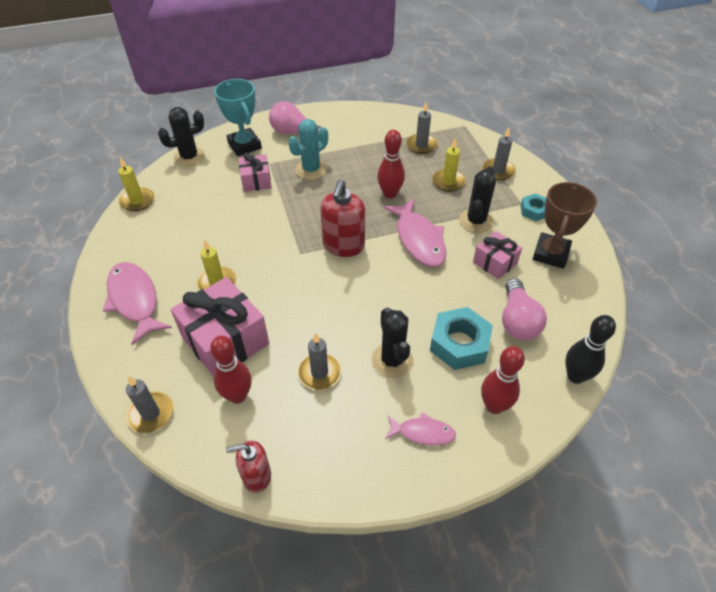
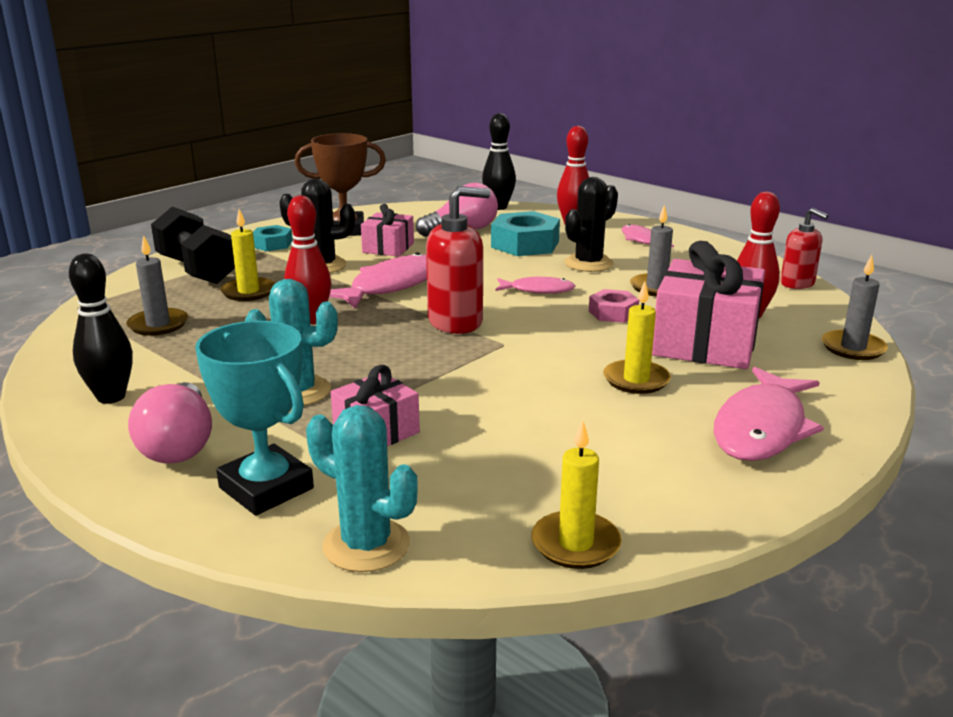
camera: 120 degrees left, 25 degrees down
black cactus [158,107,205,167] -> turquoise cactus [306,405,418,572]
turquoise trophy [214,79,262,156] -> turquoise trophy turned 75 degrees counterclockwise [195,321,314,516]
grey candle [483,127,516,181] -> black dumbbell [151,207,235,284]
none -> black bowling pin [69,254,133,404]
none -> pink fish [495,276,576,294]
none -> pink nut [589,289,639,323]

